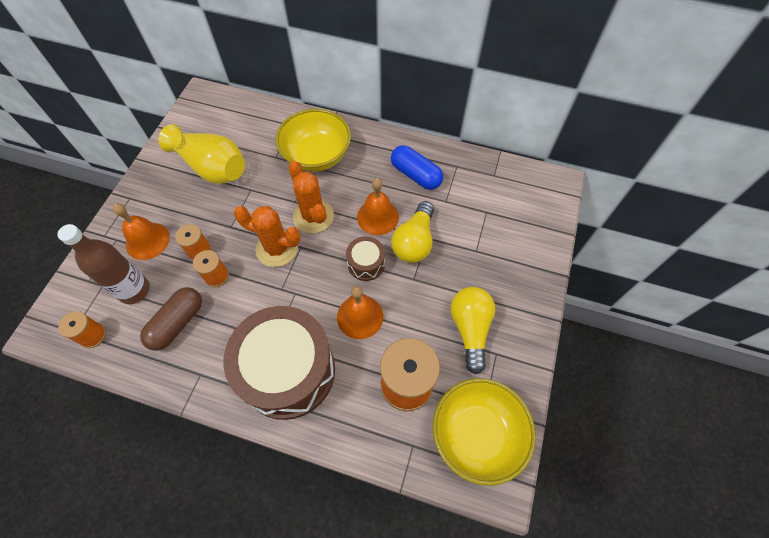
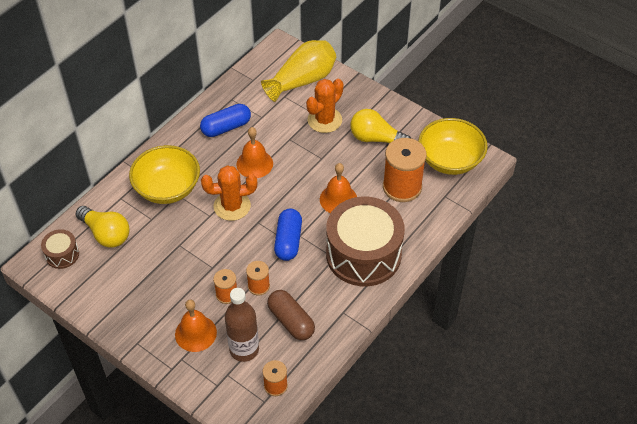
camera: 70 degrees left, 10 degrees down
yellow vase [159,124,245,184] -> yellow vase moved to [261,40,336,102]
orange cactus [234,206,301,267] -> orange cactus moved to [306,79,344,133]
brown drum [346,236,385,281] -> brown drum moved to [41,229,79,269]
yellow light bulb [391,201,434,263] -> yellow light bulb moved to [76,206,130,248]
none -> blue capsule [274,208,302,261]

